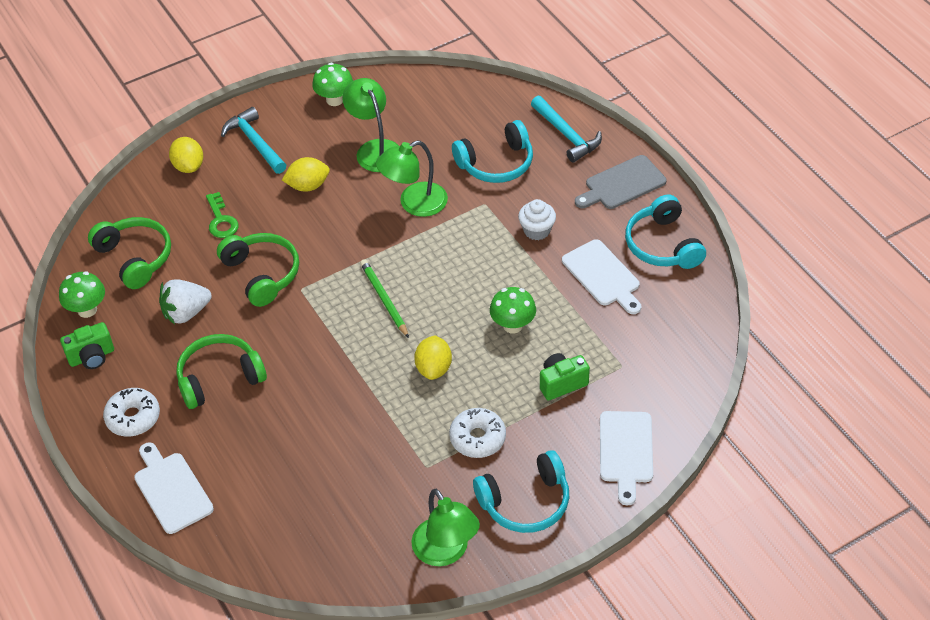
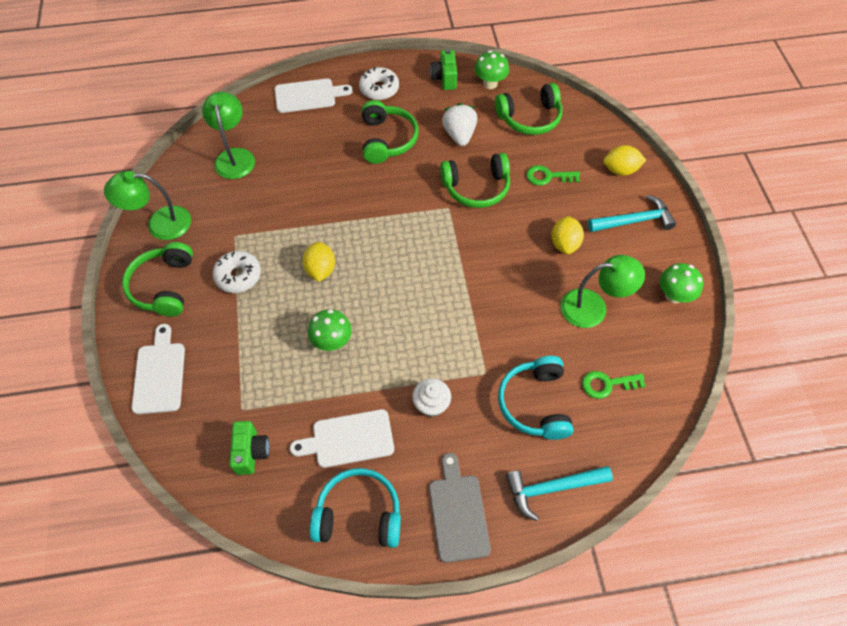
camera: 110 degrees right, 10 degrees up
green pencil [360,259,409,338] -> none
green lamp [376,141,448,217] -> green lamp moved to [202,92,255,179]
yellow lemon [414,335,452,380] -> yellow lemon turned 60 degrees clockwise [302,242,335,282]
turquoise headphones [473,450,569,533] -> green headphones [122,242,193,317]
green camera [540,353,590,401] -> green camera moved to [229,421,269,475]
white cutting board [600,411,653,506] -> white cutting board turned 60 degrees clockwise [132,324,185,414]
none -> green key [582,371,646,399]

